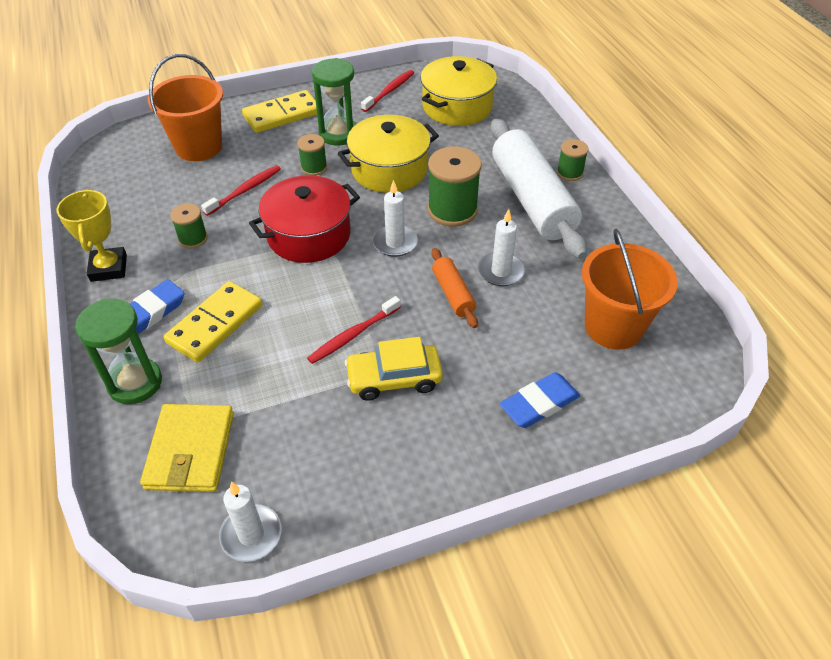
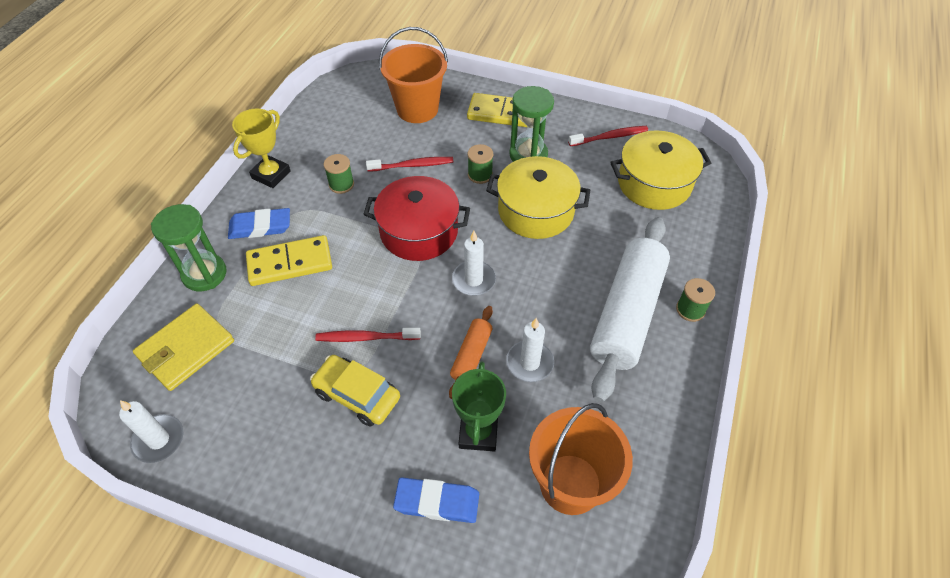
camera: 40 degrees right, 5 degrees up
green spool [428,146,482,227] -> none
none -> green trophy [452,361,506,451]

